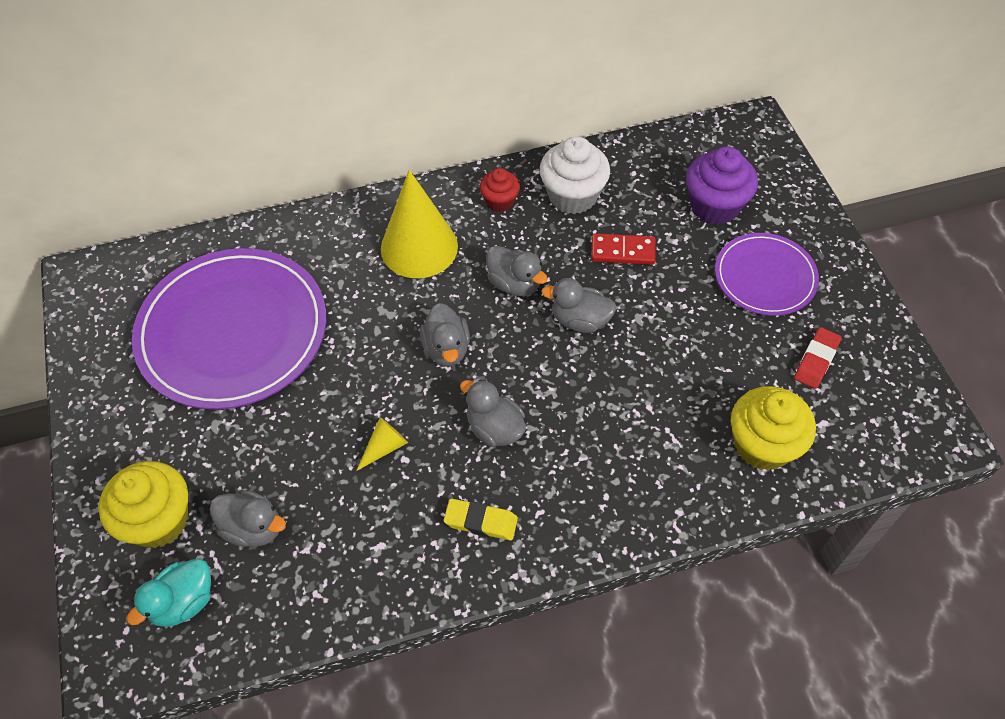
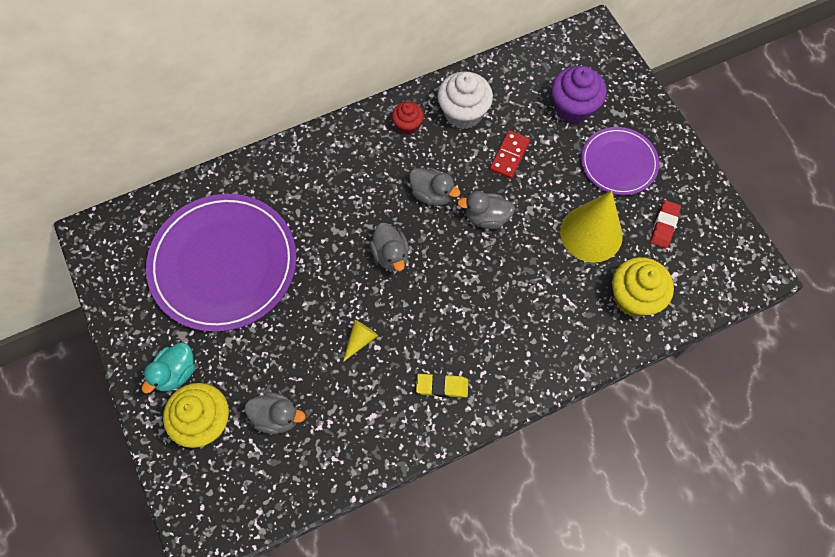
camera: 10 degrees left, 10 degrees up
turquoise duck [127,559,211,627] -> turquoise duck moved to [142,342,195,393]
yellow cone [381,170,458,278] -> yellow cone moved to [560,191,623,263]
grey duck [460,379,526,447] -> none
red domino [591,233,656,265] -> red domino turned 60 degrees counterclockwise [490,131,530,179]

